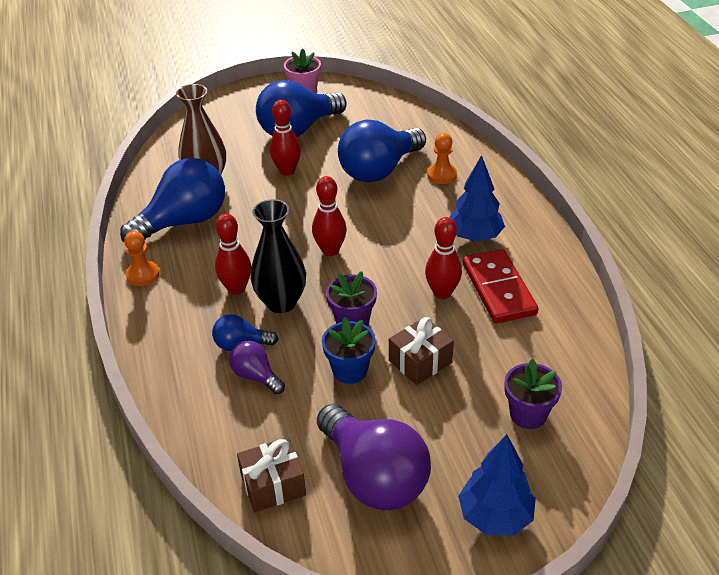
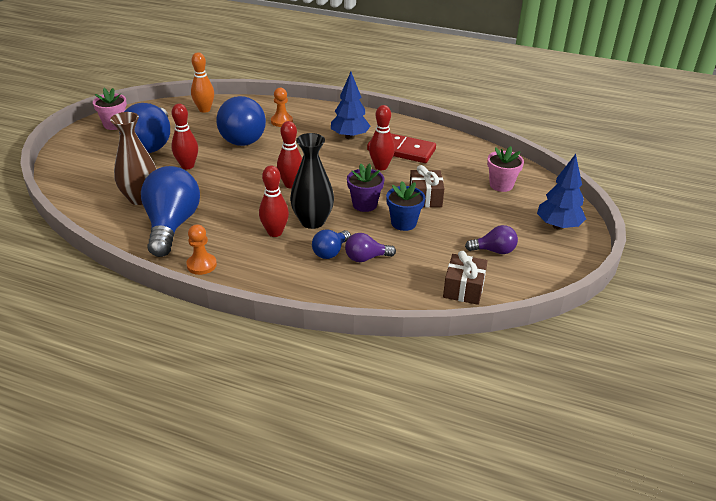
camera: 55 degrees left, 5 degrees down
purple light bulb [317,404,431,510] -> purple light bulb [465,225,518,254], size x0.49
purple flower pot [504,359,562,429] -> pink flower pot [487,146,524,192]
none -> orange bowling pin [191,52,214,113]

